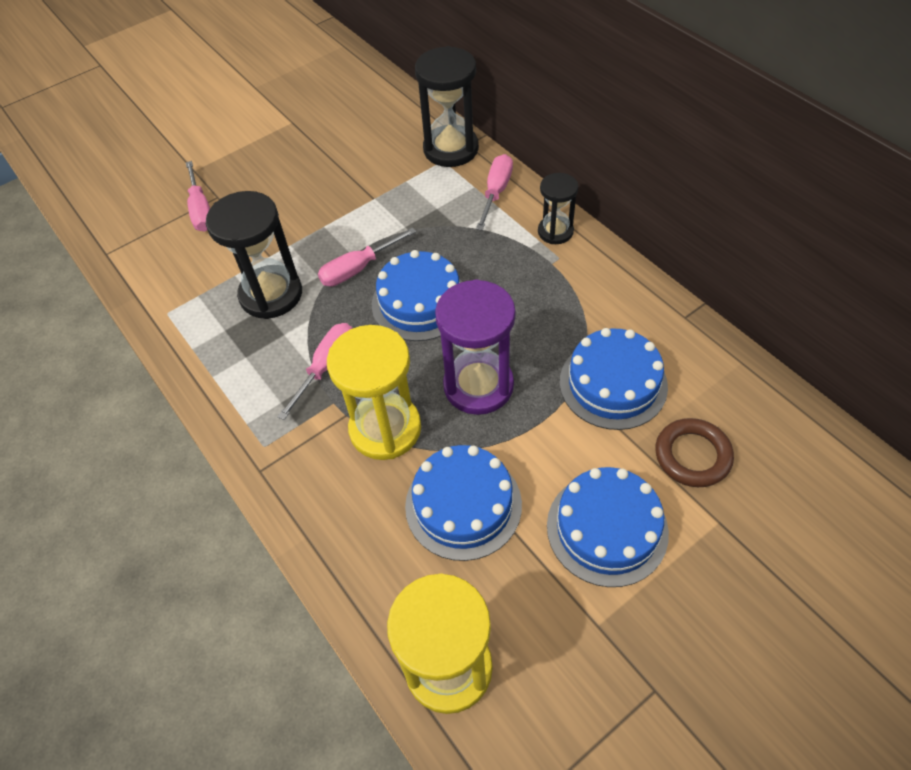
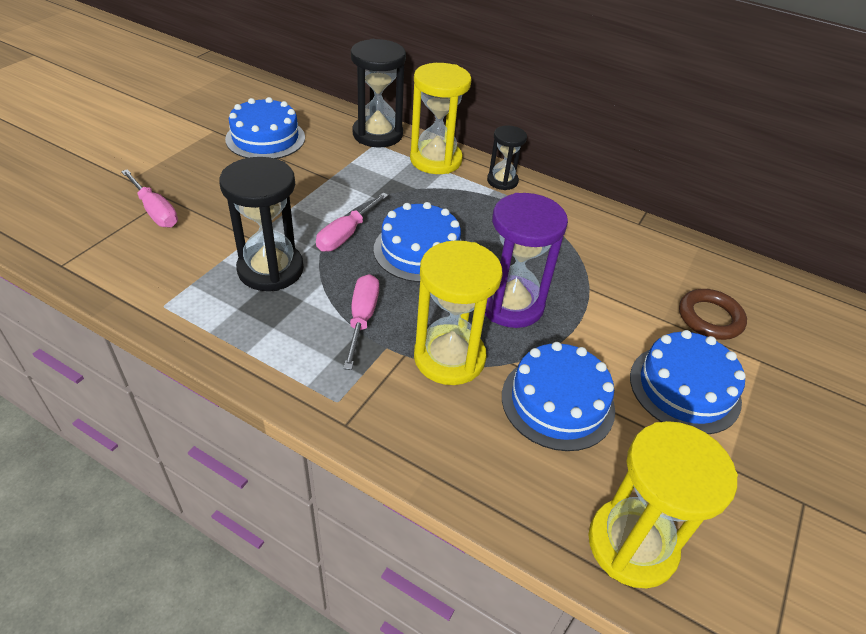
camera: 30 degrees left, 10 degrees down
pink screwdriver [476,154,513,230] -> yellow hourglass [410,63,471,174]
blue cake [560,328,668,430] -> blue cake moved to [225,97,305,159]

